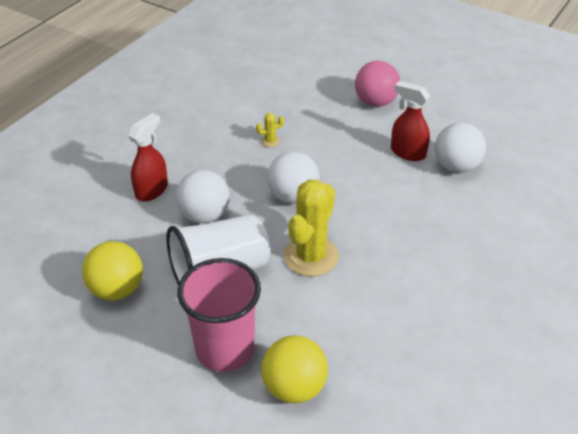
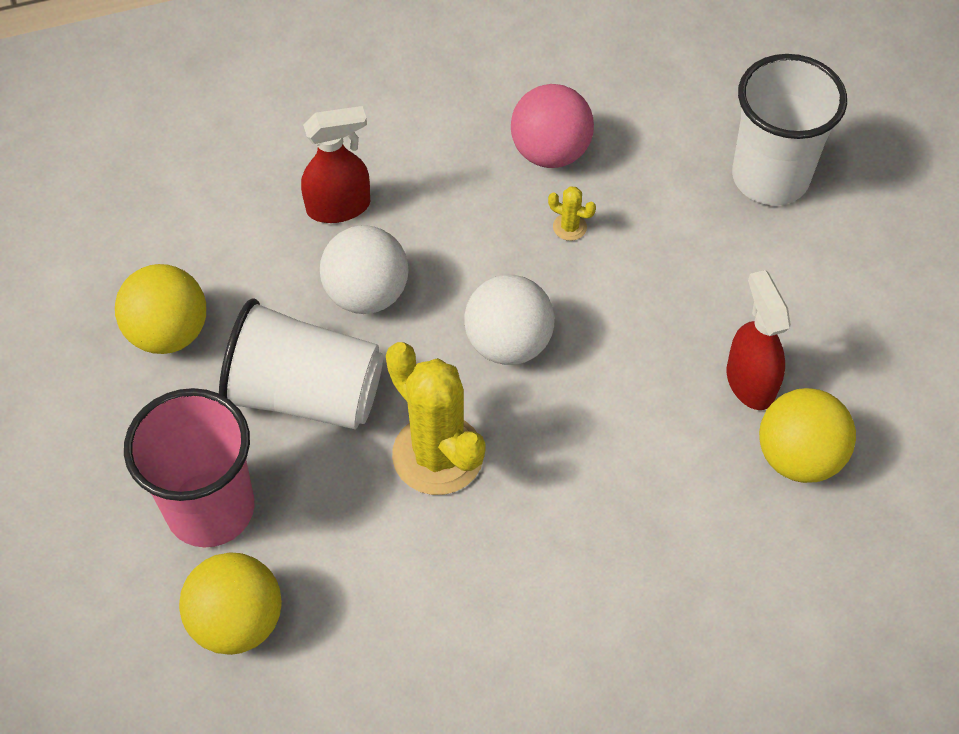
camera: 40 degrees right, 15 degrees up
yellow cactus [284,179,339,277] -> yellow cactus turned 75 degrees clockwise [386,342,486,495]
pink ball [355,61,400,107] -> pink ball moved to [511,84,594,168]
white ball [435,122,486,173] -> yellow ball [759,388,856,483]
none -> white cup [732,54,847,205]

